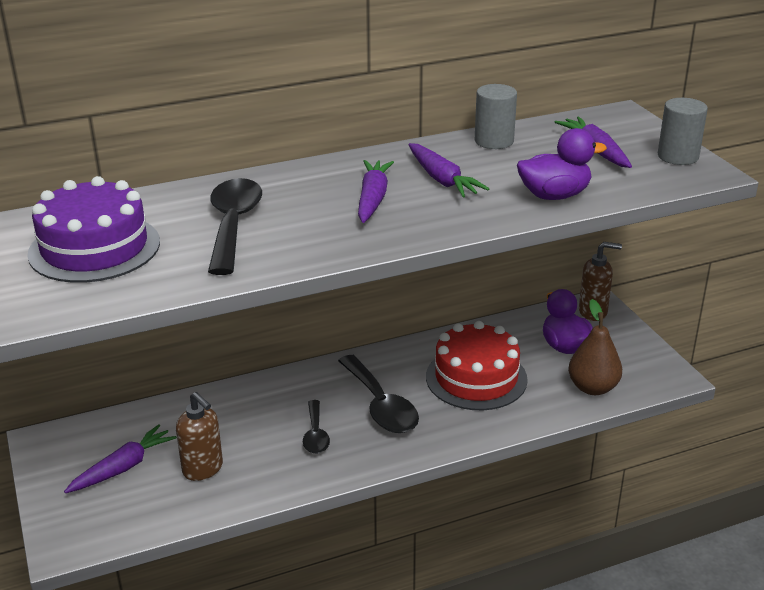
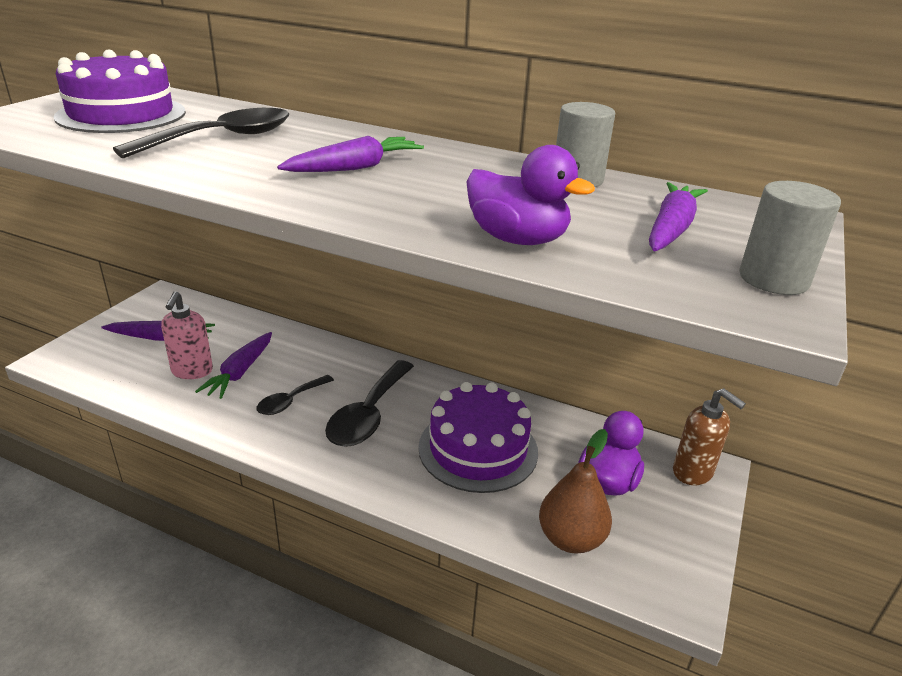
camera: 45 degrees right, 0 degrees up
brown soap dispenser [176,392,223,481] -> pink soap dispenser [161,291,213,379]
purple carrot [409,143,489,197] -> purple carrot moved to [195,332,272,399]
red cake [426,321,528,410] -> purple cake [418,382,538,493]

